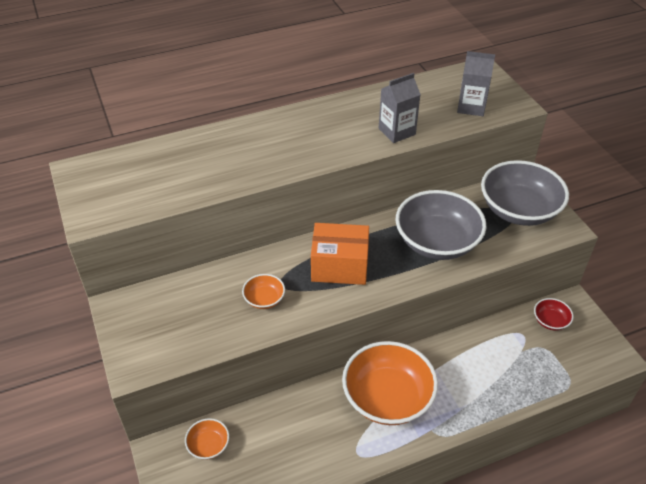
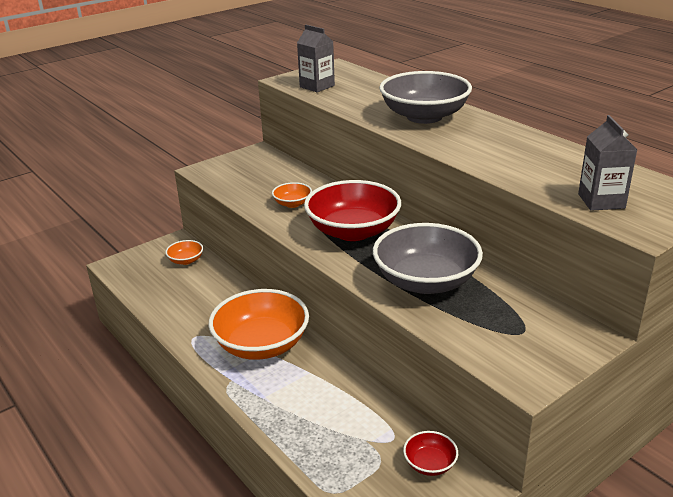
camera: 75 degrees right, 15 degrees down
orange box [311,223,369,285] -> red bowl [304,180,401,241]
grey carton [379,73,421,143] -> grey carton moved to [297,25,335,92]
grey bowl [481,160,569,226] -> grey bowl moved to [379,71,472,124]

